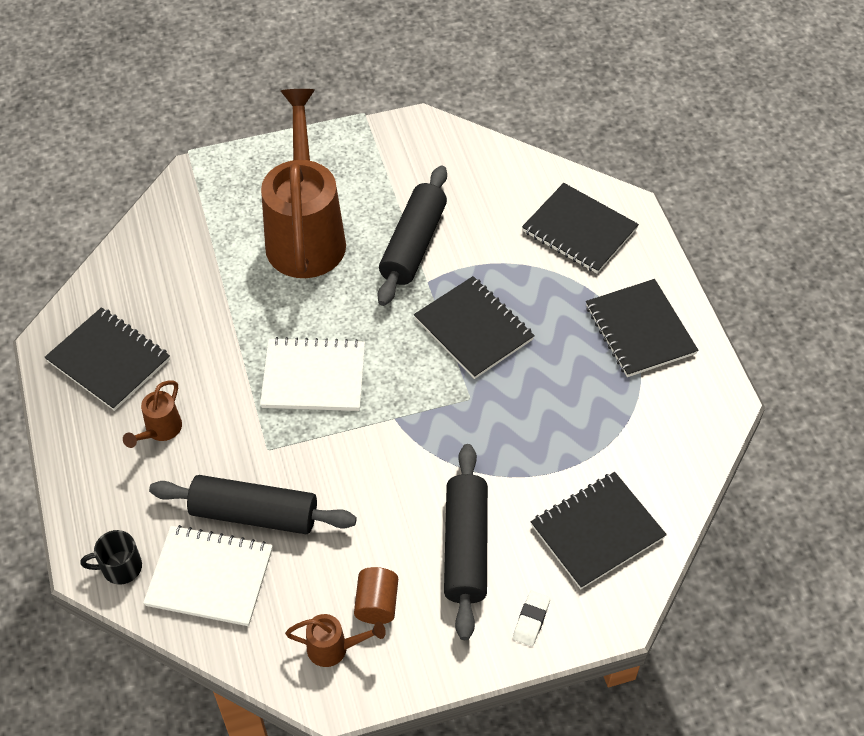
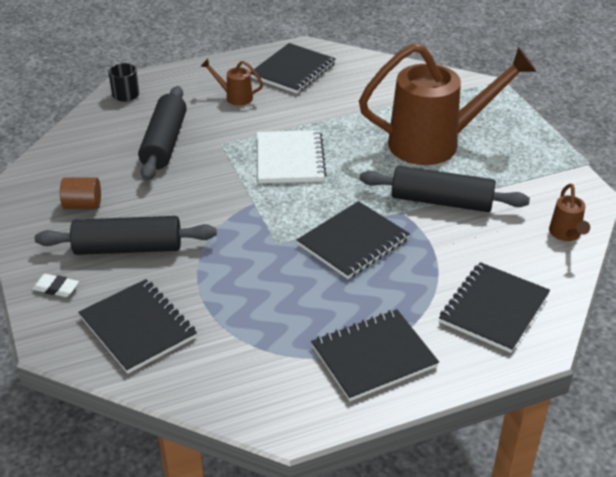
camera: 85 degrees right, 15 degrees down
white notebook [143,525,273,626] -> none
brown watering can [285,614,386,667] -> brown watering can moved to [549,184,590,241]

